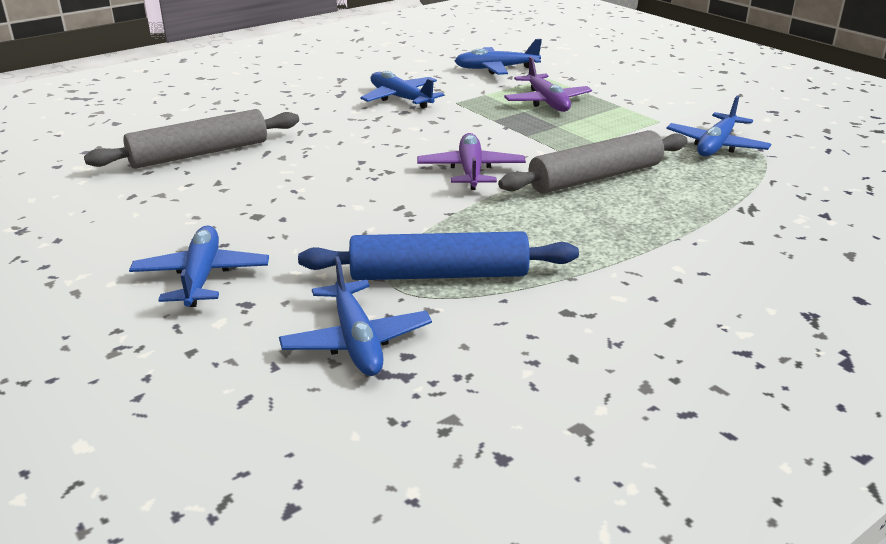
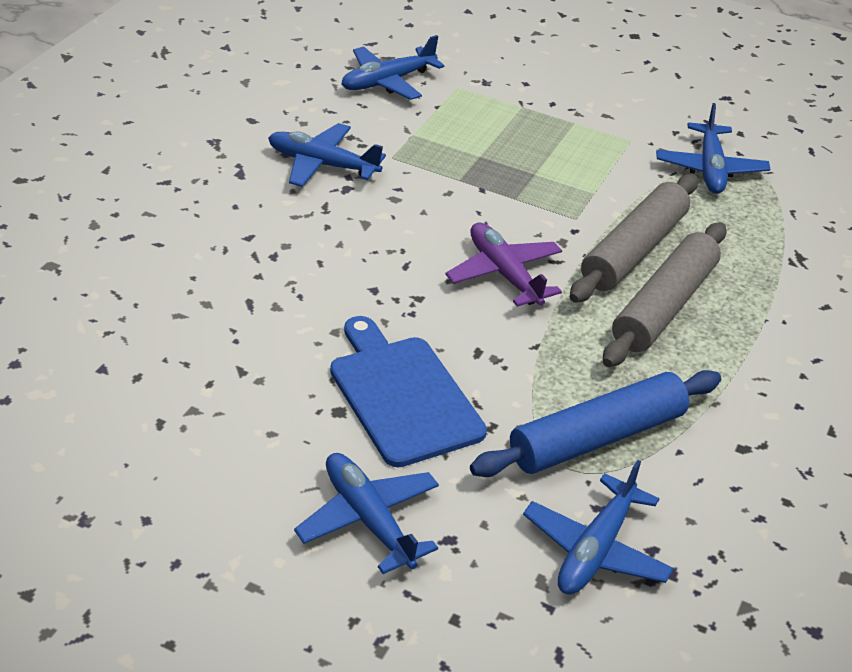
camera: 30 degrees left, 10 degrees up
grey rolling pin [84,109,299,169] -> grey rolling pin moved to [603,222,726,367]
blue plane [279,256,432,376] -> blue plane turned 75 degrees clockwise [523,460,674,594]
purple plane [504,57,592,112] -> none
none -> blue cutting board [330,316,487,467]

